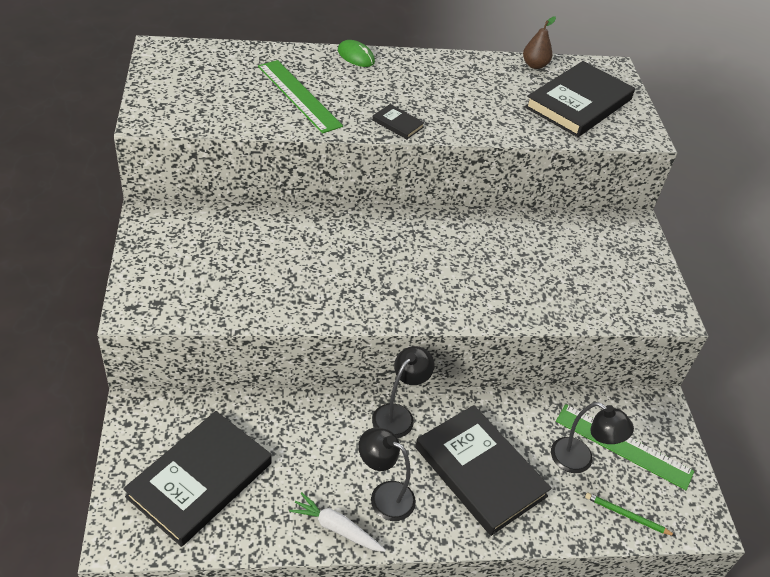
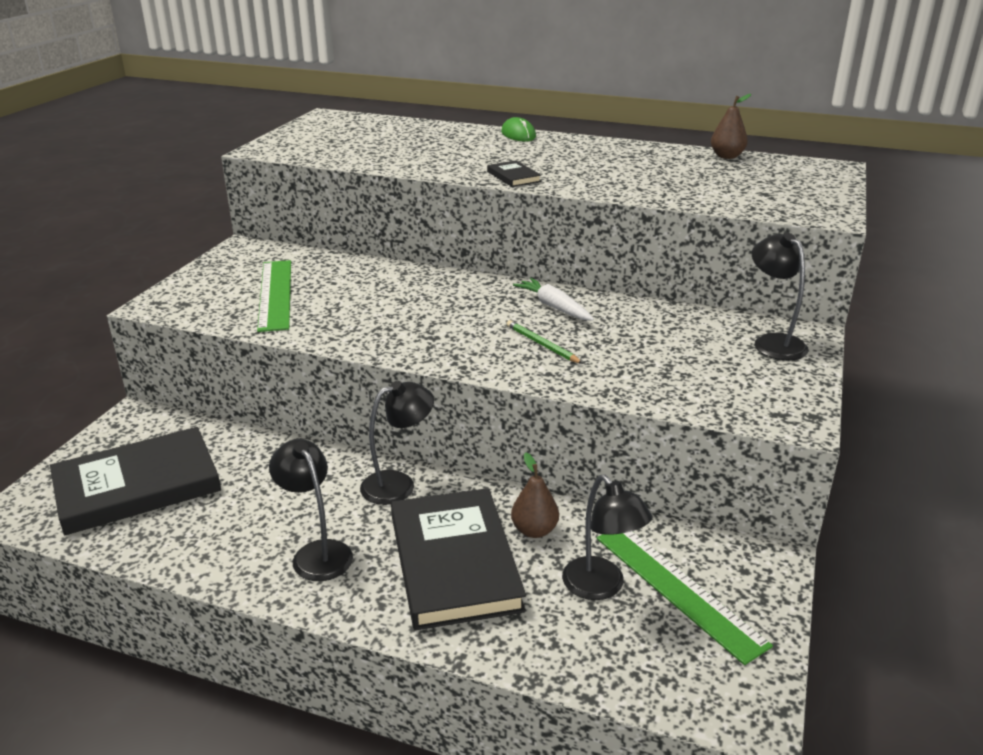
camera: 30 degrees right, 15 degrees down
green ruler [258,60,343,133] -> green ruler moved to [257,260,291,332]
white carrot [289,492,386,552] -> white carrot moved to [513,278,594,321]
black book [525,61,635,137] -> none
green pencil [585,493,676,536] -> green pencil moved to [507,320,583,364]
none -> brown pear [511,452,559,538]
none -> black lamp [752,233,809,360]

